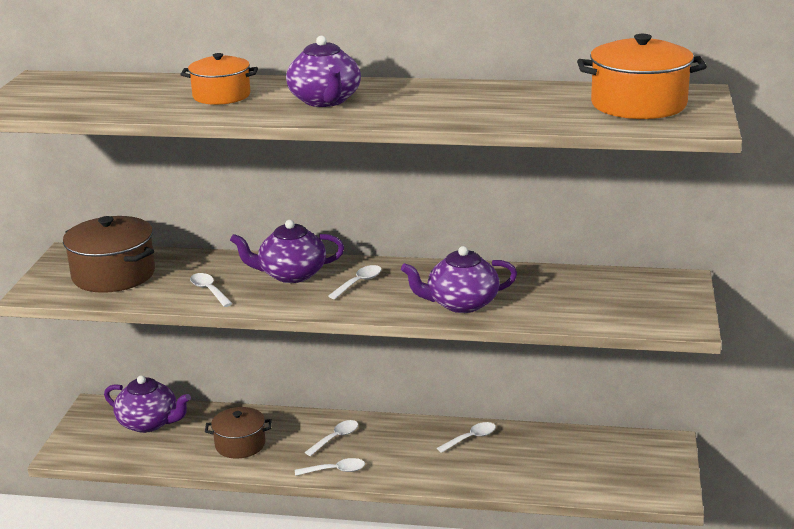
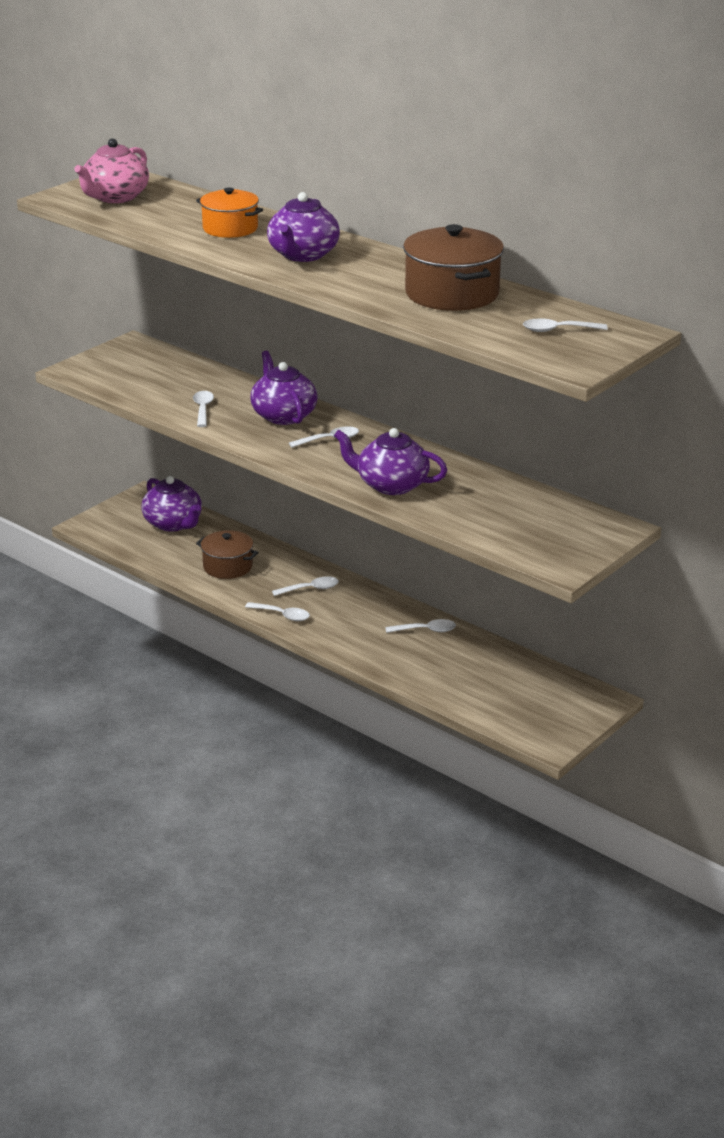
camera: 30 degrees right, 5 degrees up
brown pot [63,216,155,293] -> brown pot moved to [403,224,504,311]
purple teapot [230,220,344,283] -> purple teapot turned 45 degrees clockwise [251,351,317,425]
orange pot [577,34,707,119] -> white spoon [523,318,608,332]
none -> pink teapot [74,138,149,203]

